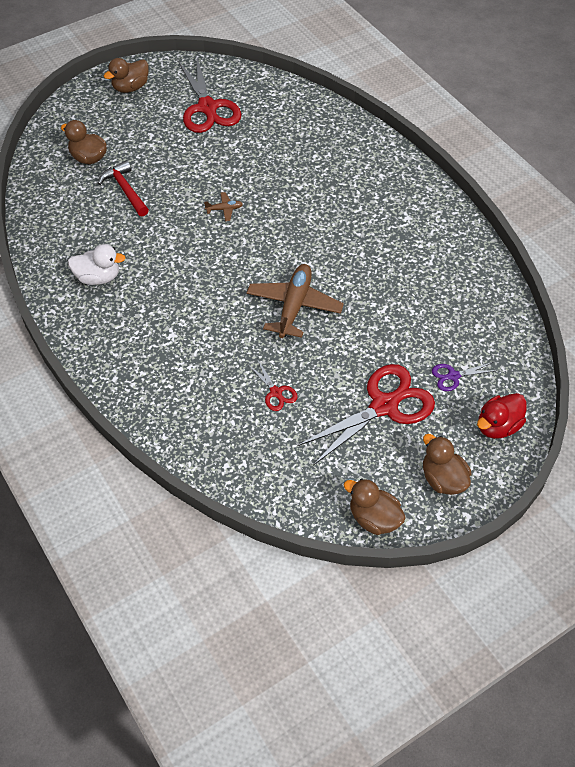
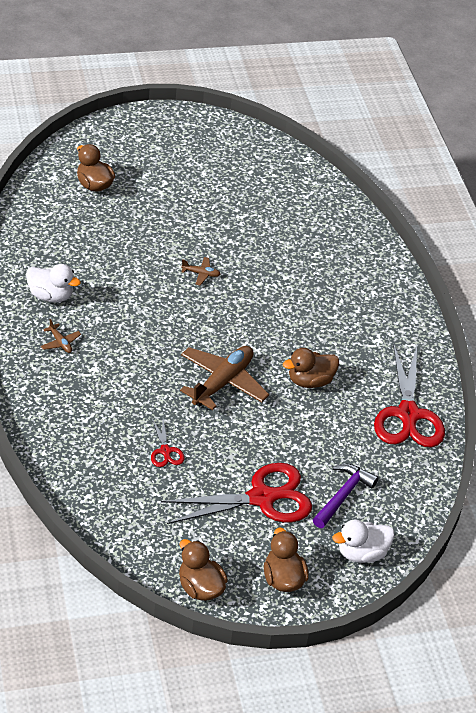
camera: 15 degrees right, 10 degrees down
red hammer [98,160,149,216] -> none
brown duck [104,58,149,93] -> brown duck moved to [283,348,339,388]
red scissors [178,58,241,133] -> red scissors moved to [374,343,445,447]
purple scissors [432,362,498,391] -> purple hammer [313,464,379,528]
red duck [477,393,527,439] -> white duck [332,520,394,563]
none -> brown plane [41,319,81,353]

